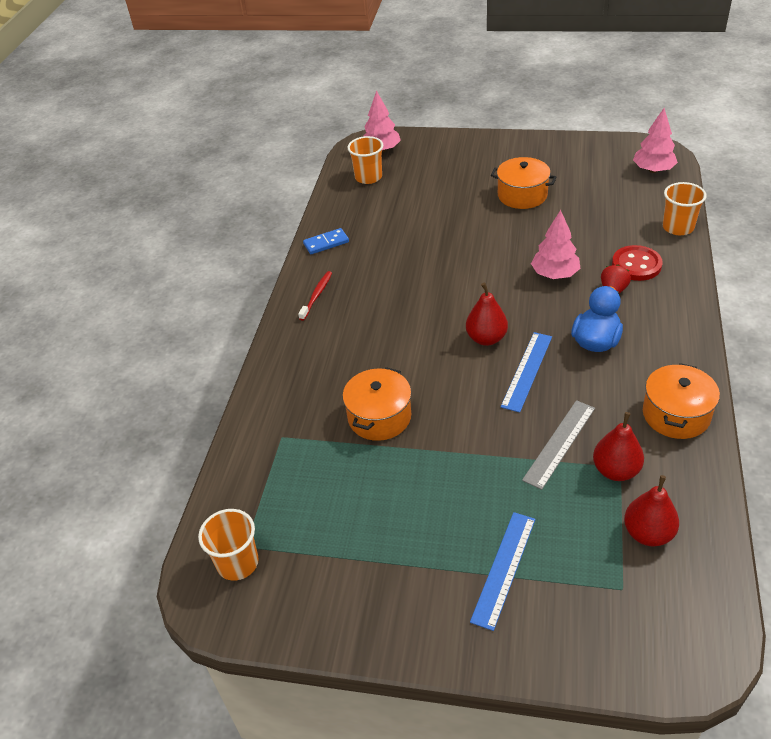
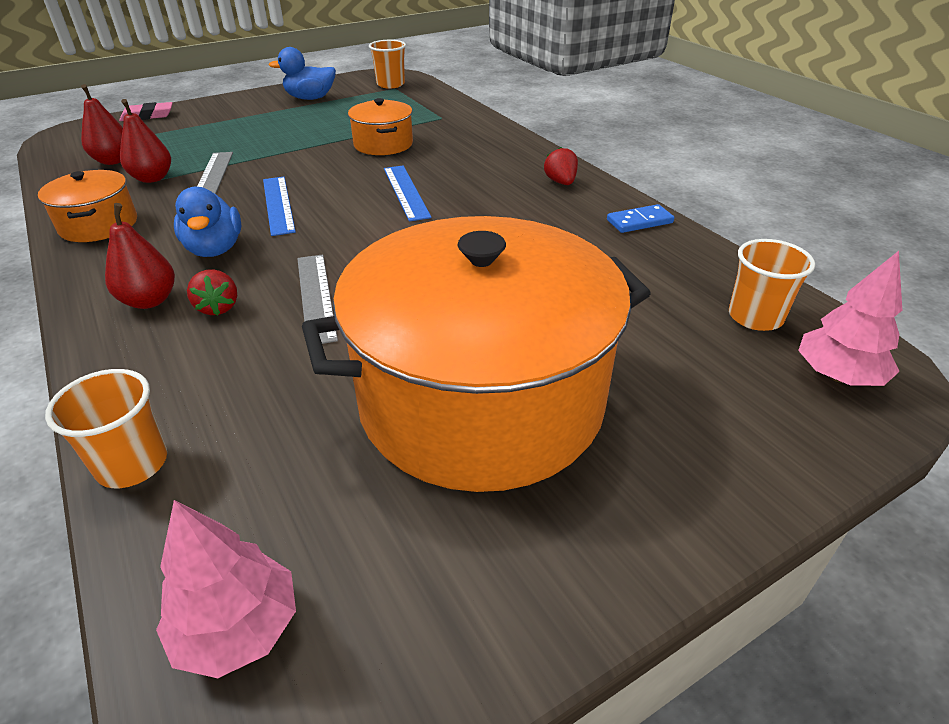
camera: 135 degrees right, 5 degrees down
red toothbrush [298,271,332,321] -> red strawberry [544,147,578,185]
blue domino [303,228,349,254] -> blue domino turned 45 degrees clockwise [607,204,674,233]
red pear [466,282,508,346] -> red pear moved to [105,203,175,309]
blue ruler [470,512,535,631] -> blue ruler moved to [384,166,432,221]
orange pot [491,157,556,209] -> orange pot [302,216,651,492], size x2.30
pink tree [531,210,581,279] -> grey ruler [297,254,338,344]
red button [612,245,663,281] -> none
none -> pink eraser [119,102,173,121]
none -> blue duck [269,47,336,100]

